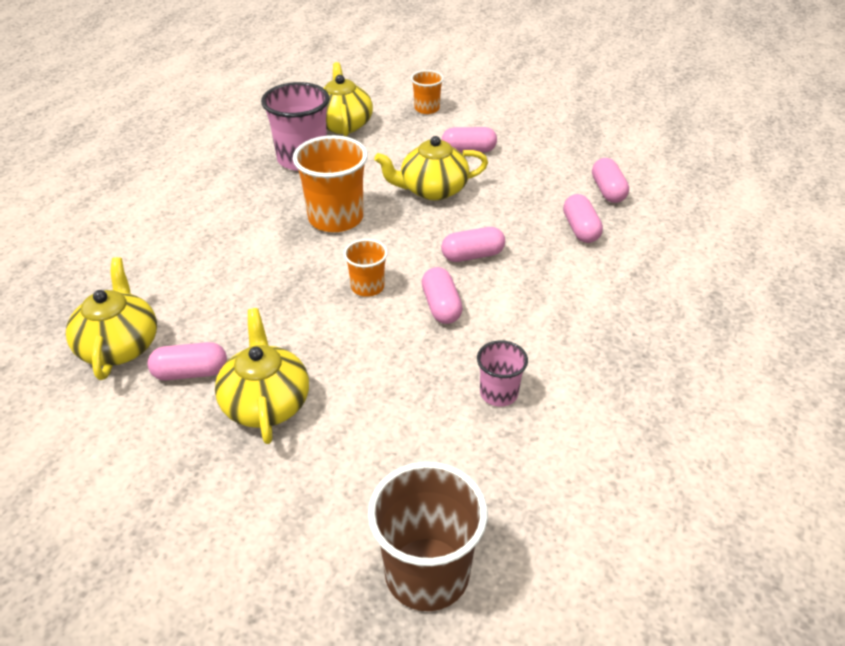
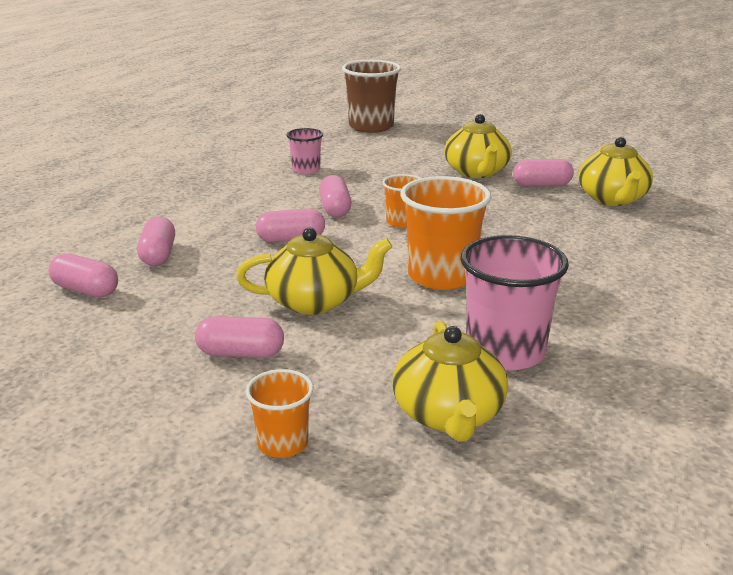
camera: 175 degrees left, 15 degrees down
pink capsule [592,158,629,203] -> pink capsule turned 60 degrees counterclockwise [49,254,118,297]

